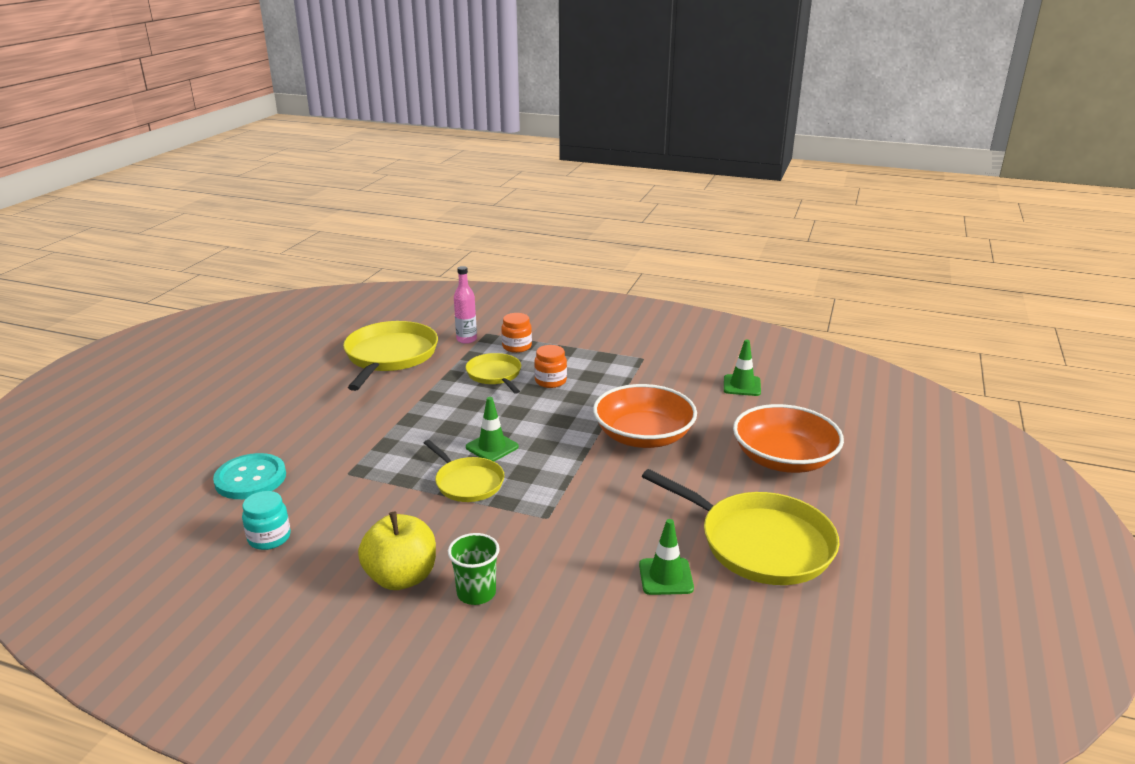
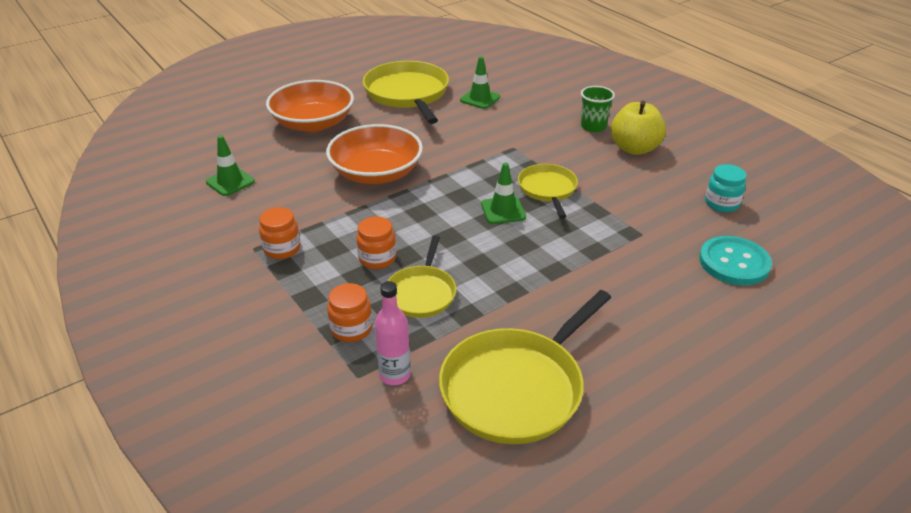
camera: 145 degrees left, 10 degrees up
none -> orange jar [259,207,301,259]

